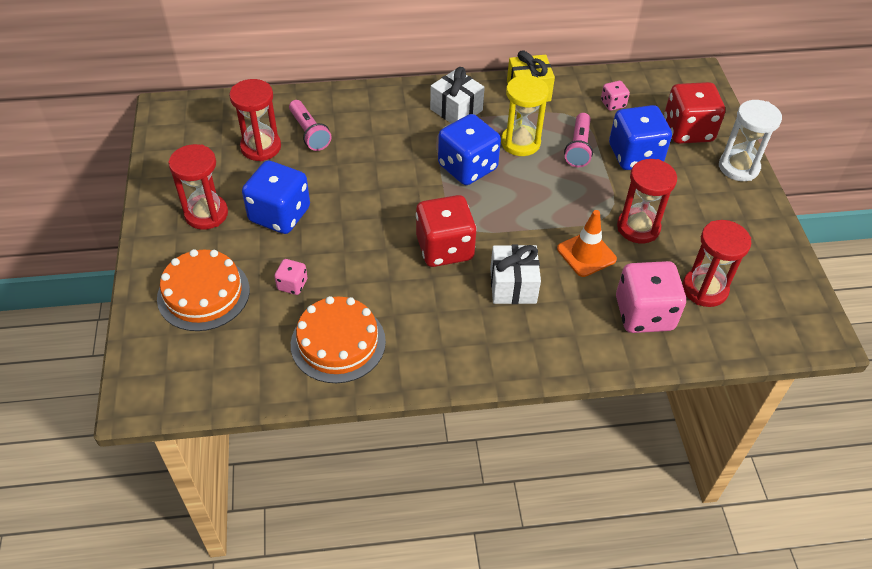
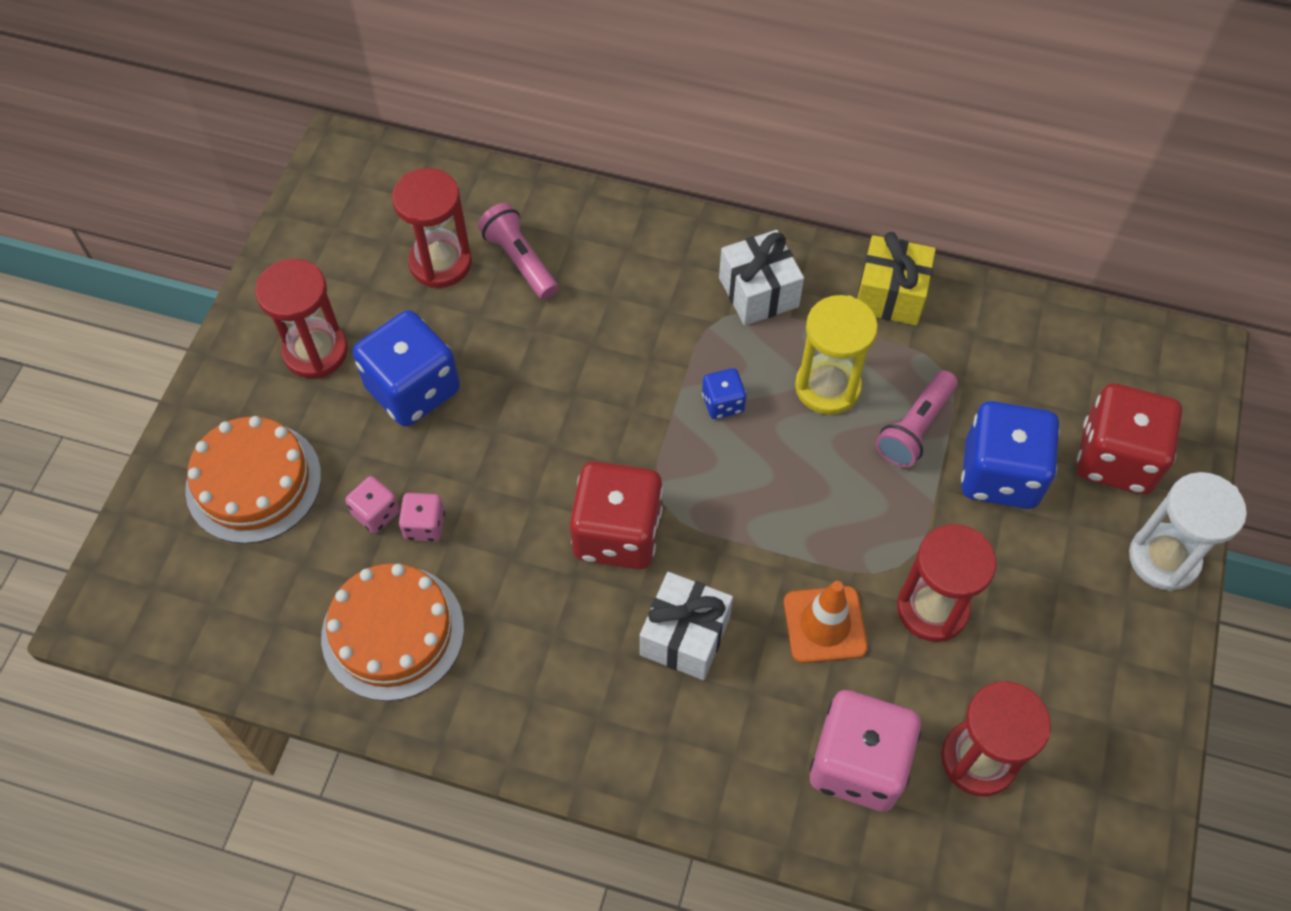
camera: 25 degrees right, 10 degrees up
pink flashlight [289,100,332,151] -> pink flashlight turned 150 degrees clockwise [478,203,558,300]
blue dice [438,114,501,185] -> blue dice [702,368,746,419], size x0.48
pink dice [601,81,630,111] -> pink dice moved to [399,493,445,542]

